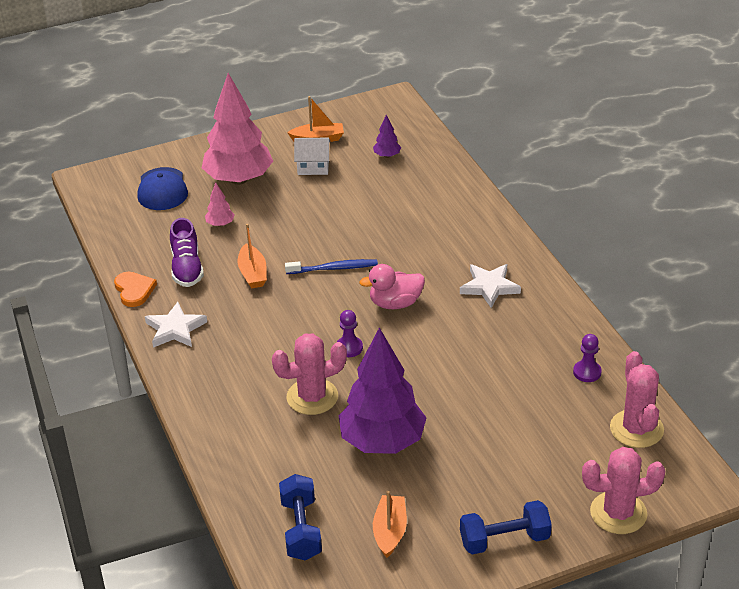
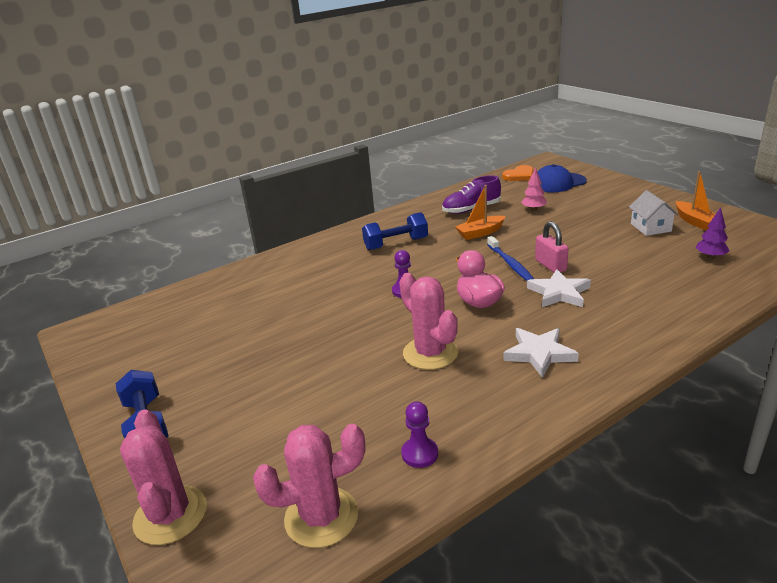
camera: 80 degrees right, 10 degrees down
orange heart [114,272,157,307] -> orange heart moved to [502,165,534,181]
white star [145,302,207,348] -> white star moved to [527,269,591,307]
pink tree [202,73,273,185] -> none
pink cactus [272,334,347,415] -> pink cactus moved to [399,273,458,370]
blue dumbbell [279,474,322,561] -> blue dumbbell moved to [362,212,428,250]
purple tree [339,327,427,454] -> none
orange boat [373,491,407,558] -> none
none -> pink padlock [535,221,569,273]

